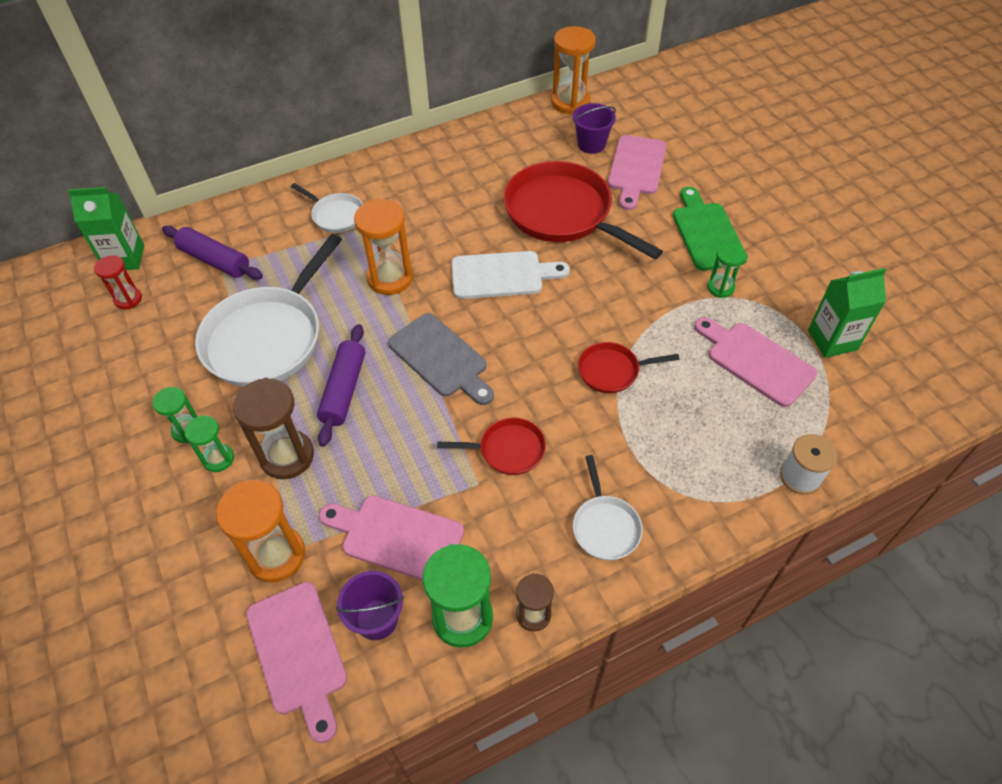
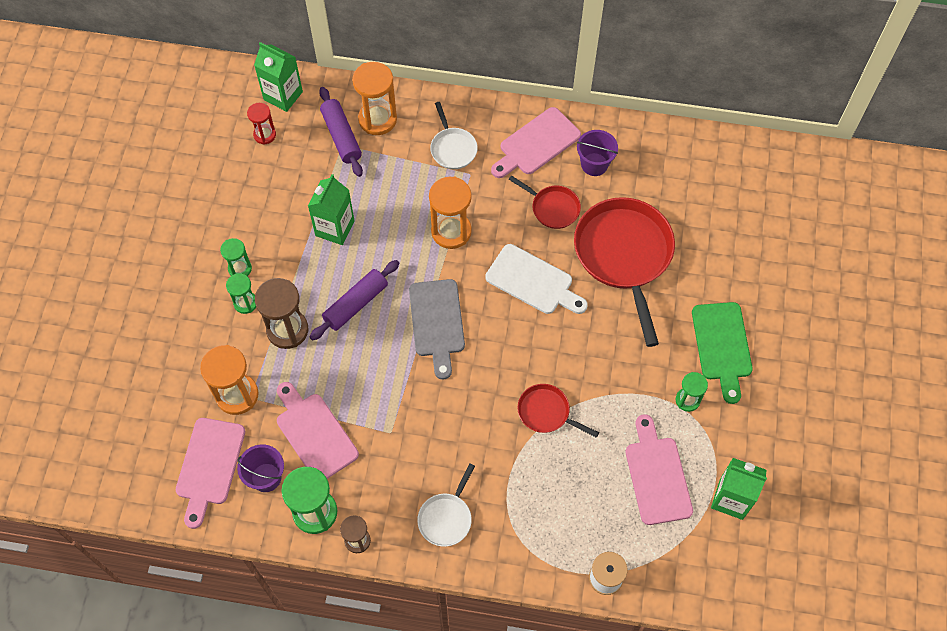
camera: 35 degrees right, 10 degrees up
white pan [195,234,342,387] -> green carton [308,174,354,245]
red pan [437,417,546,475] -> red pan moved to [509,175,581,229]
orange hourglass [551,26,596,115] -> orange hourglass moved to [352,62,397,135]
purple bucket [573,103,616,154] -> purple bucket moved to [577,130,618,176]
pink cutting board [608,135,667,210] -> pink cutting board moved to [491,107,581,178]
green cutting board [673,187,748,271] -> green cutting board turned 150 degrees clockwise [692,302,753,404]

